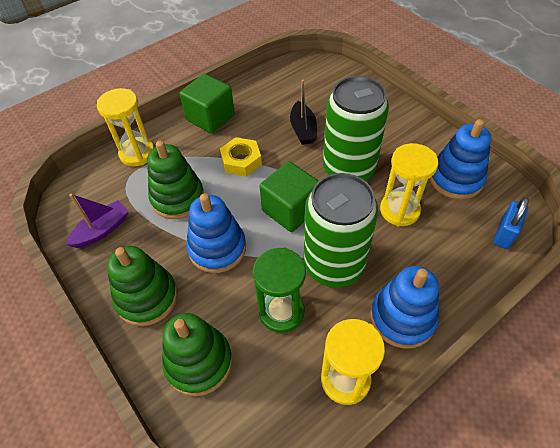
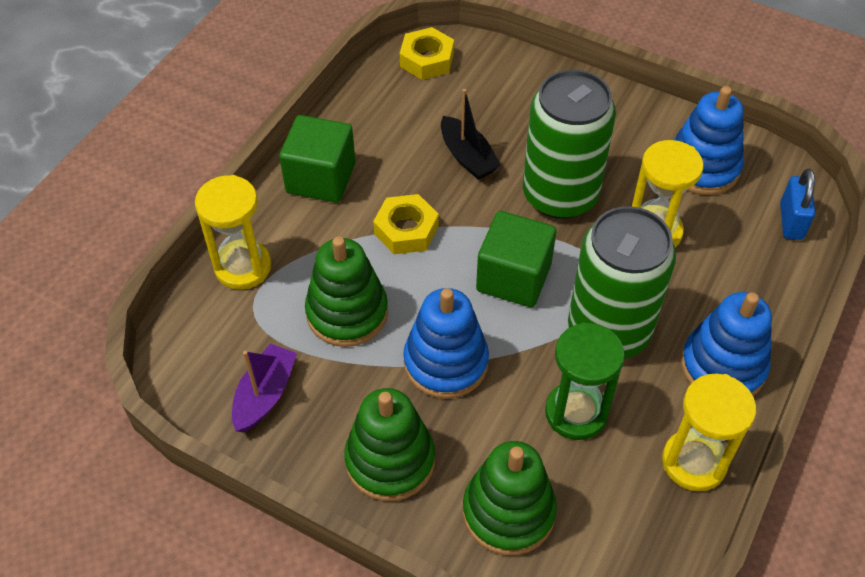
camera: 25 degrees left, 0 degrees up
none -> yellow nut [400,27,454,80]

